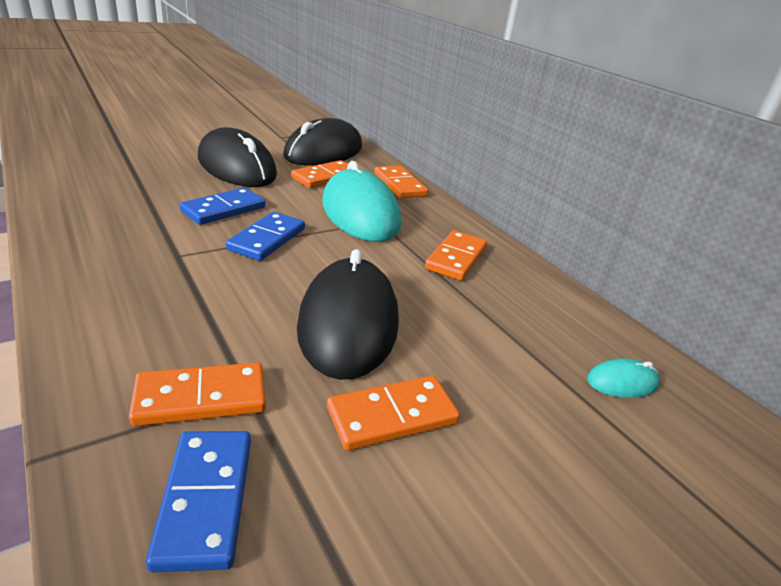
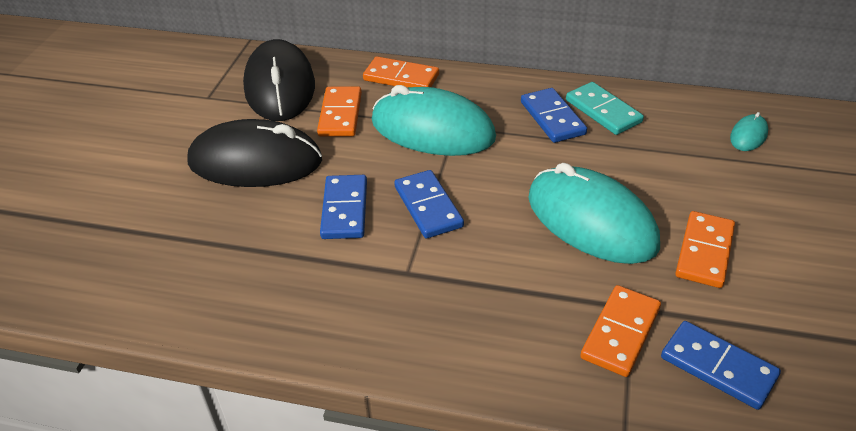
camera: 40 degrees left, 10 degrees up
black mouse [297,249,399,380] -> turquoise mouse [528,163,660,264]
orange domino [425,230,487,280] -> blue domino [521,88,587,143]
none -> turquoise domino [566,82,644,135]

